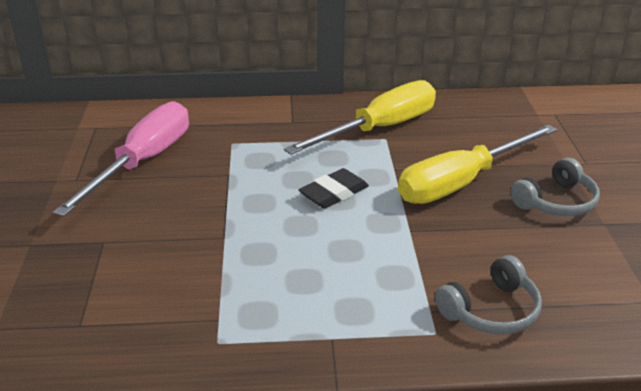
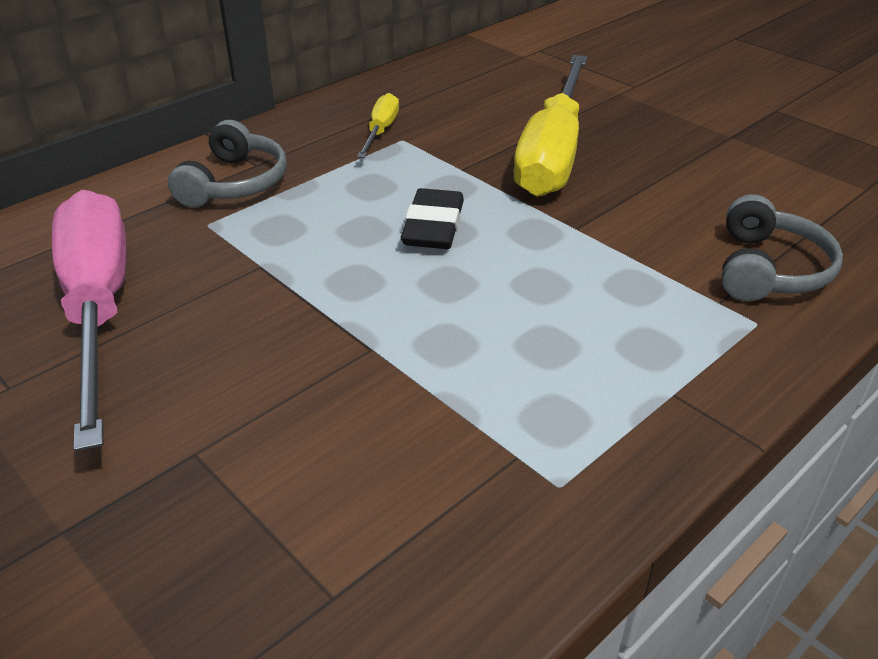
camera: 40 degrees left, 5 degrees up
yellow screwdriver [284,80,436,155] -> yellow screwdriver [357,93,399,158], size x0.45
grey headphones [510,158,600,216] -> grey headphones moved to [168,120,287,208]

